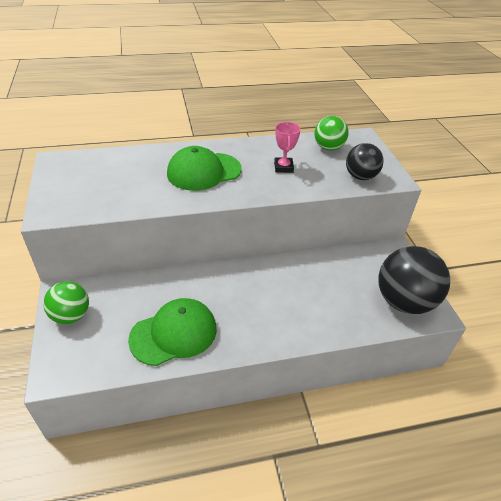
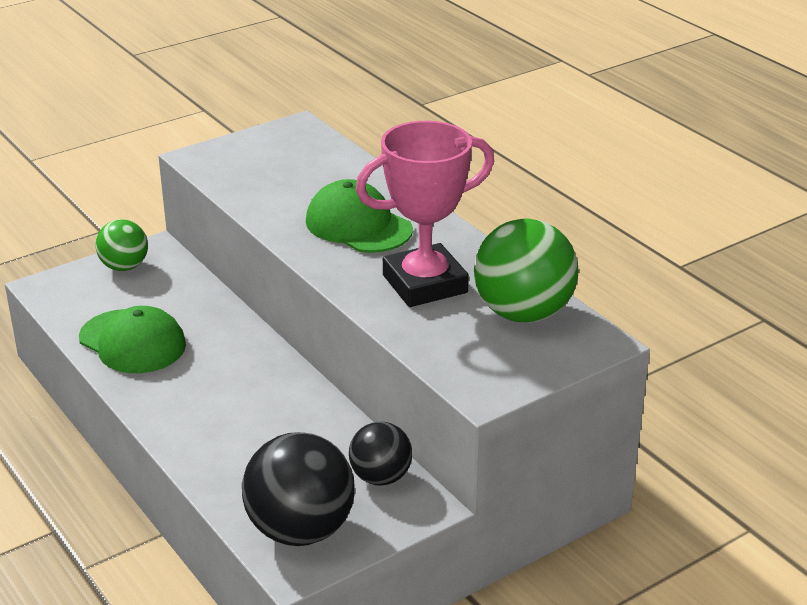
camera: 70 degrees right, 10 degrees down
pink trophy [274,122,301,173] -> pink trophy [356,121,494,307], size x2.17
green ball [314,116,349,151] -> green ball [474,218,578,323], size x1.68
black ball [346,143,384,180] -> black ball moved to [349,422,412,486]

